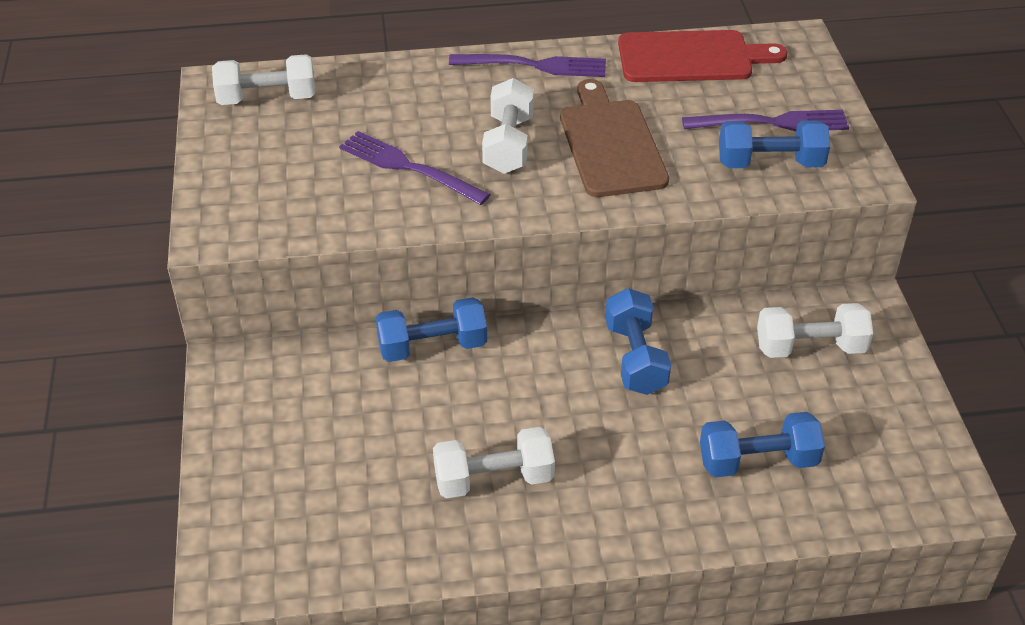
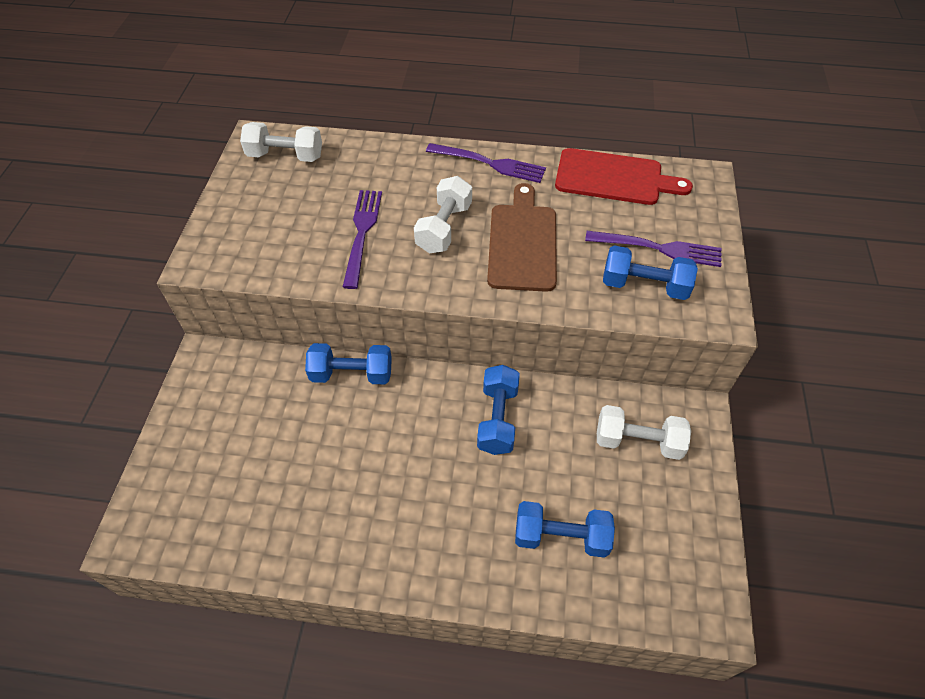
camera: 15 degrees right, 10 degrees up
purple fork [339,131,491,205] -> purple fork turned 45 degrees clockwise [343,190,382,289]
white dumbbell [433,427,555,498] -> none

